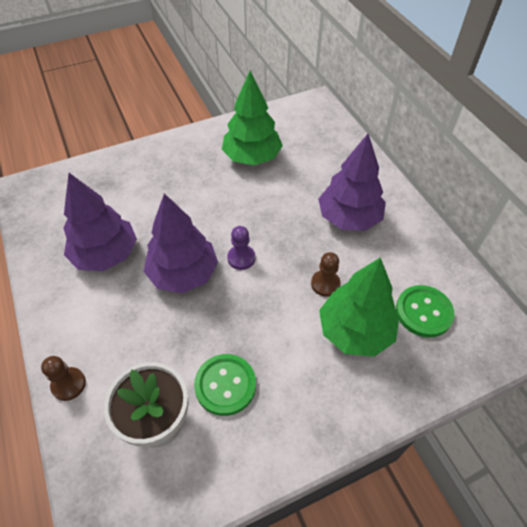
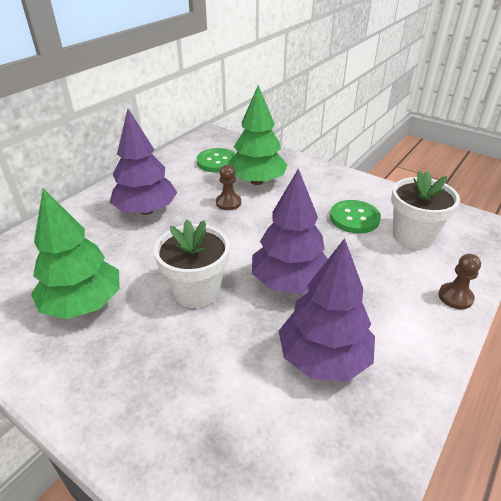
camera: 120 degrees left, 15 degrees down
purple pawn [227,226,255,270] -> none
none -> white flower pot [154,220,230,308]

